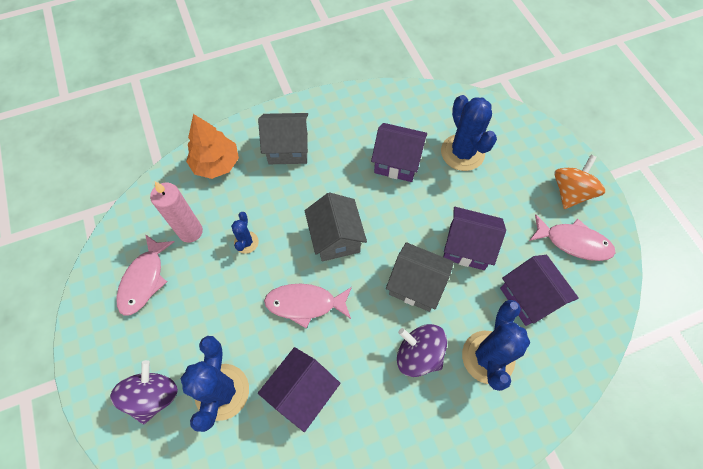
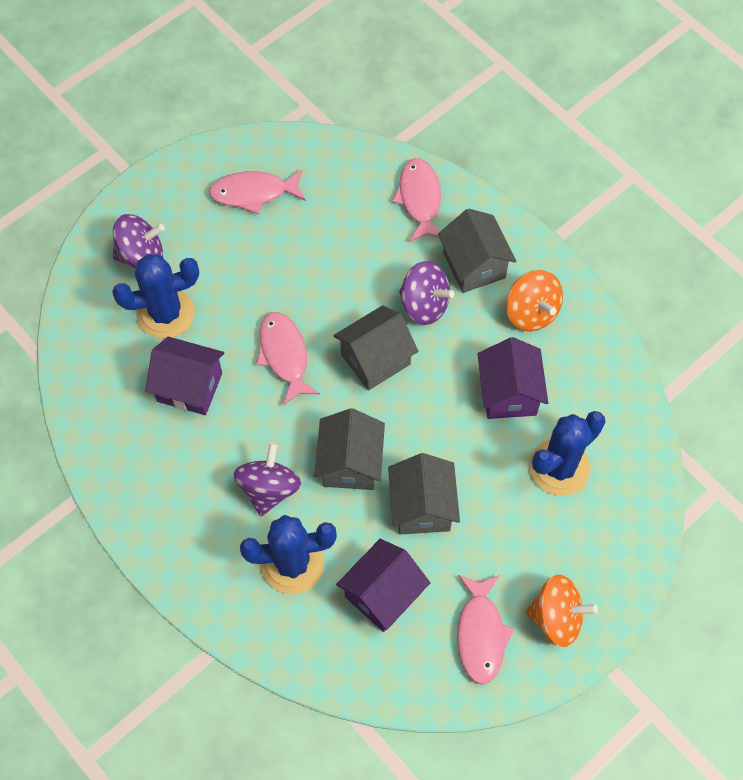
camera: 70 degrees right, 0 degrees up
pink candle [150,181,203,243] -> none
orange tree [186,114,239,179] -> pink fish [392,158,441,242]
blue cactus [231,212,259,254] -> none
purple house [443,207,506,270] -> grey house [388,453,460,535]
none -> purple spinning top [399,261,454,325]
none -> orange spinning top [506,270,563,332]

